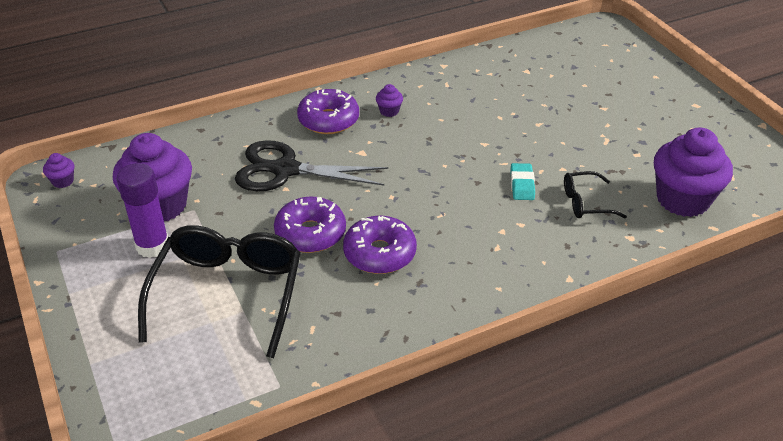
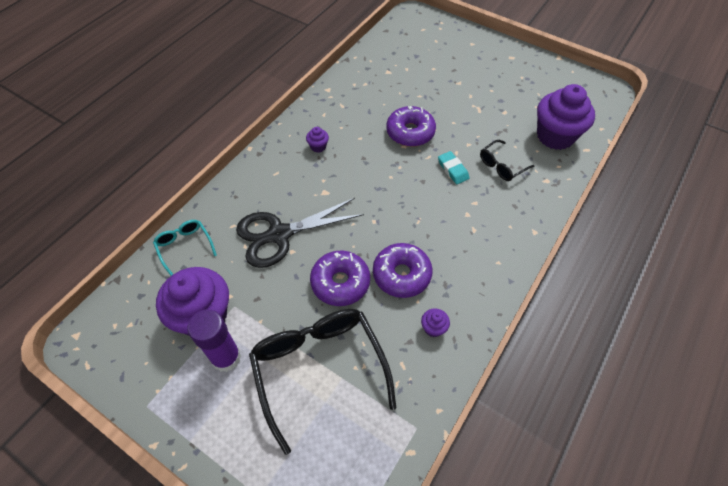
camera: 30 degrees left, 15 degrees up
purple cupcake [43,153,74,188] -> purple cupcake moved to [421,308,450,337]
purple donut [297,89,359,134] -> purple donut moved to [386,106,436,147]
none -> turquoise glasses [153,220,217,276]

